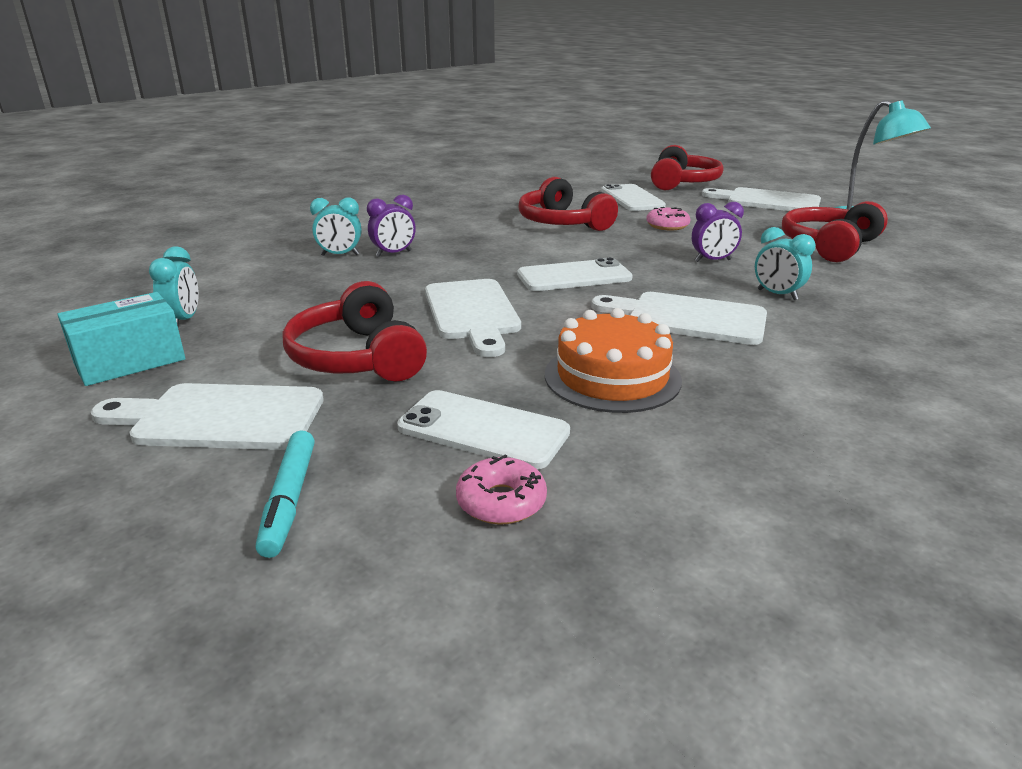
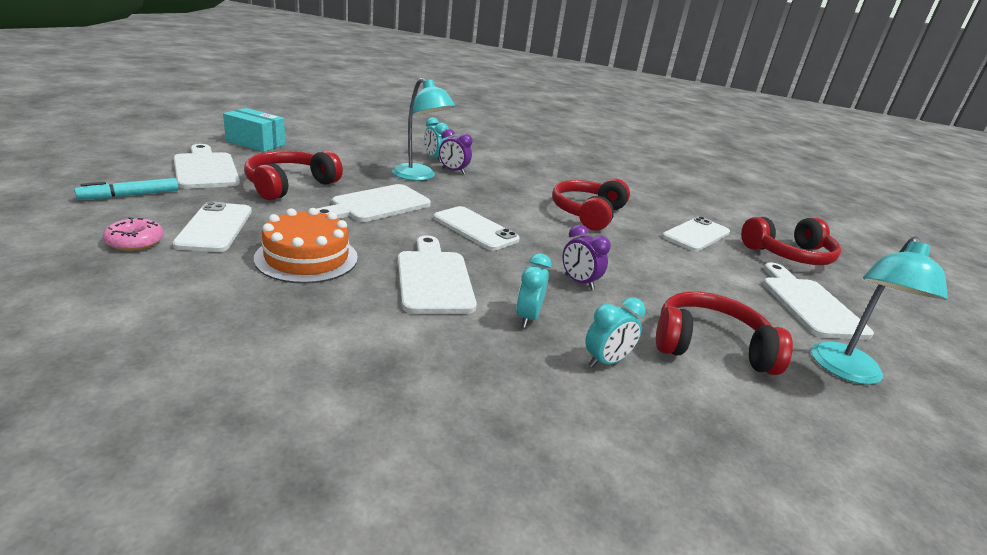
camera: 55 degrees right, 0 degrees up
turquoise clock [149,247,199,326] -> turquoise clock moved to [585,297,645,368]
pink donut [646,207,691,231] -> none
none -> turquoise lamp [392,78,455,181]

